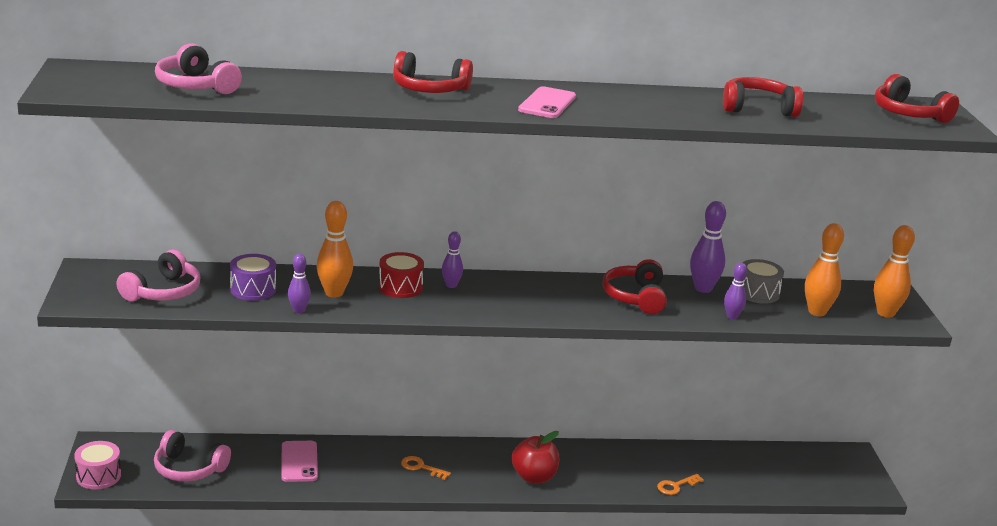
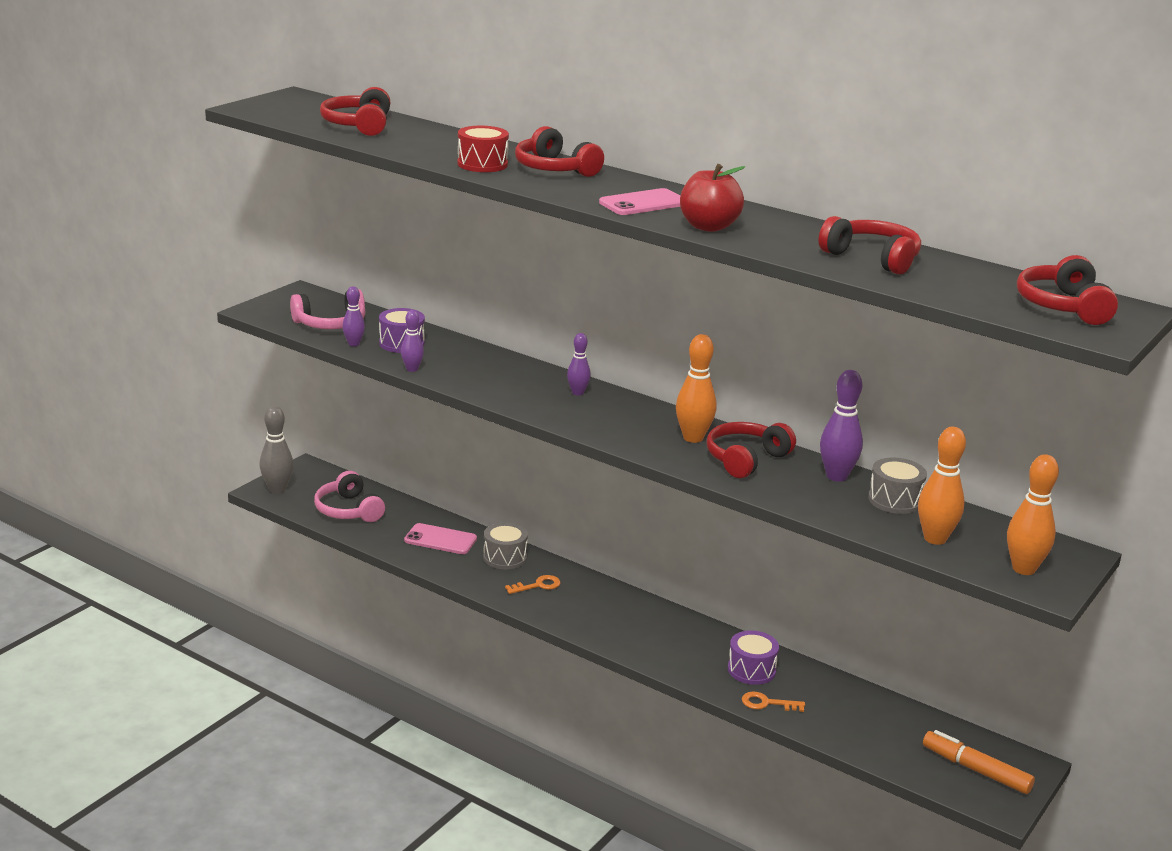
camera: 40 degrees right, 0 degrees up
pink drum [74,441,121,489] -> grey bowling pin [259,406,294,494]
pink headphones [155,43,242,94] -> red headphones [320,87,391,136]
pink phone [281,441,318,482] -> pink phone turned 75 degrees clockwise [404,523,477,554]
orange bowling pin [317,201,353,298] -> orange bowling pin moved to [676,334,717,443]
red drum [379,252,424,298] -> red drum moved to [457,126,509,172]
orange key [401,456,451,480] -> orange key turned 90 degrees clockwise [505,575,560,594]
red apple [512,431,560,484] -> red apple moved to [680,164,745,232]
purple bowling pin [724,263,747,319] -> purple bowling pin moved to [342,286,365,347]
none -> grey drum [483,522,528,569]
none -> purple drum [728,630,779,685]
none -> orange marker [923,730,1035,794]

